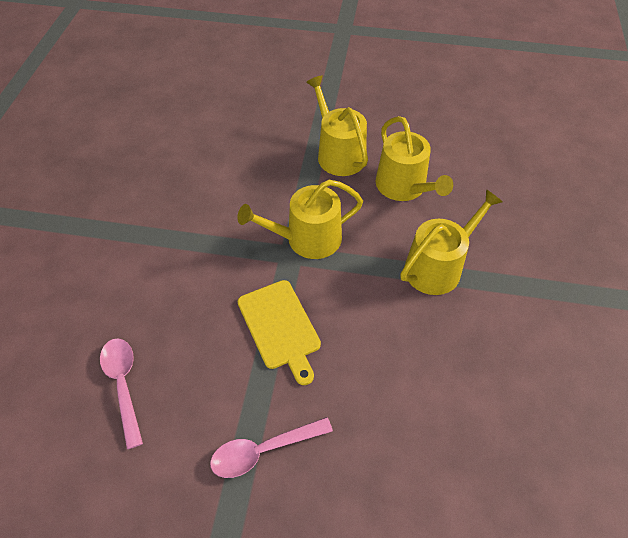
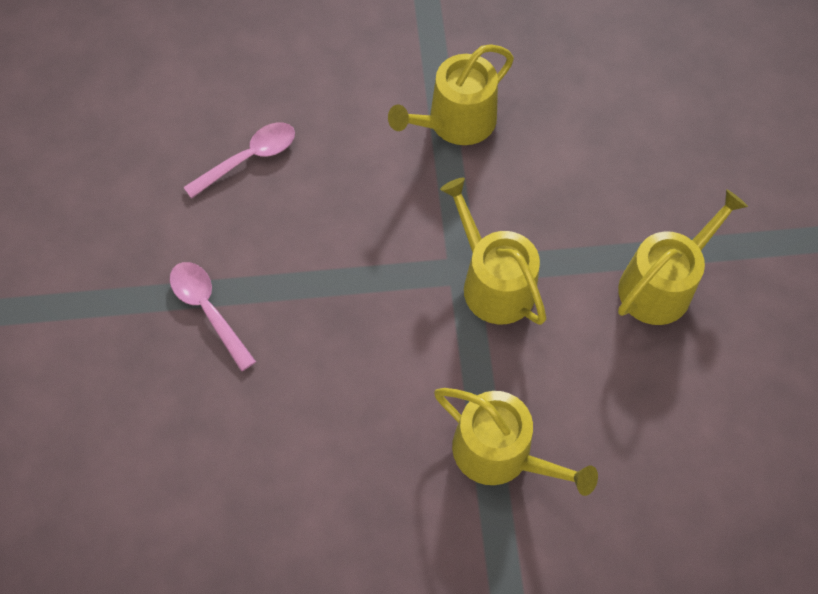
camera: 75 degrees right, 10 degrees up
yellow cutting board [237,280,321,385] -> none
yellow watering can [375,116,453,201] -> yellow watering can moved to [388,44,514,145]

